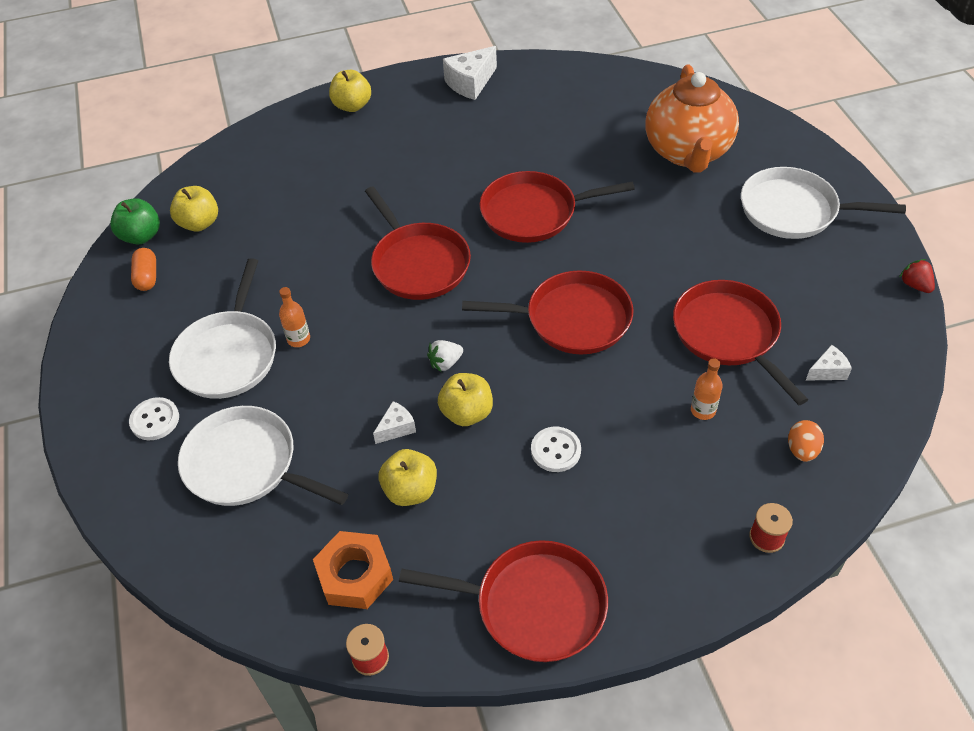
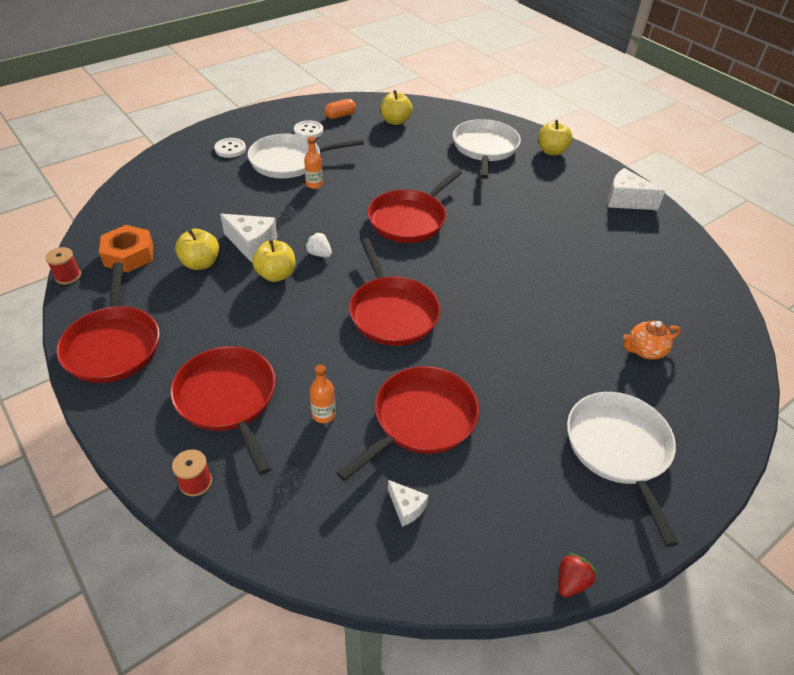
camera: 65 degrees right, 5 degrees down
green apple [110,198,160,245] -> none
white pan [178,406,348,506] -> white pan moved to [453,119,521,179]
white cheese [373,401,416,444] -> white cheese [220,214,278,262], size x1.79
red pan [480,171,635,243] -> red pan moved to [170,346,276,475]
white button [531,427,581,472] -> white button moved to [294,120,323,138]
orange teapot [645,64,739,173] -> orange teapot [623,320,681,360], size x0.44
orange egg [788,420,824,462] -> none

